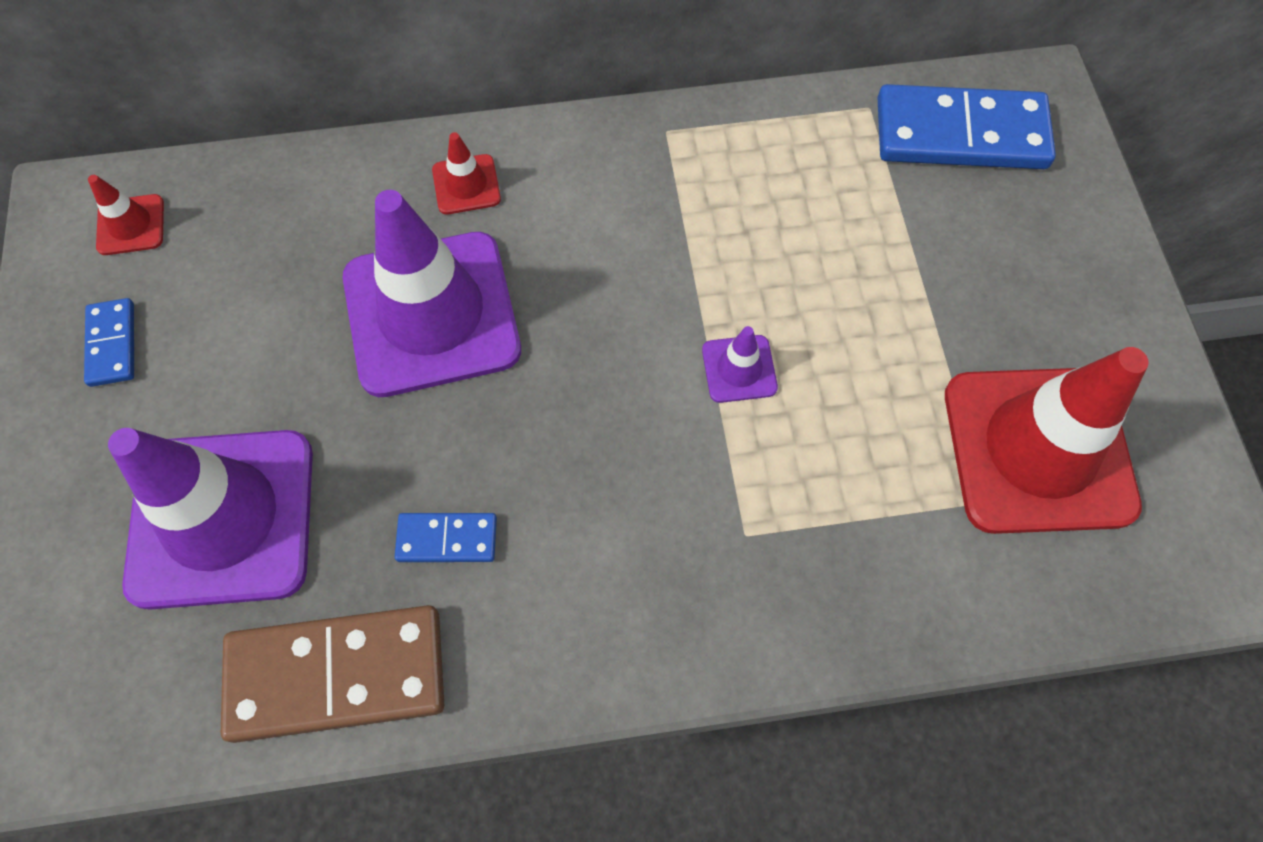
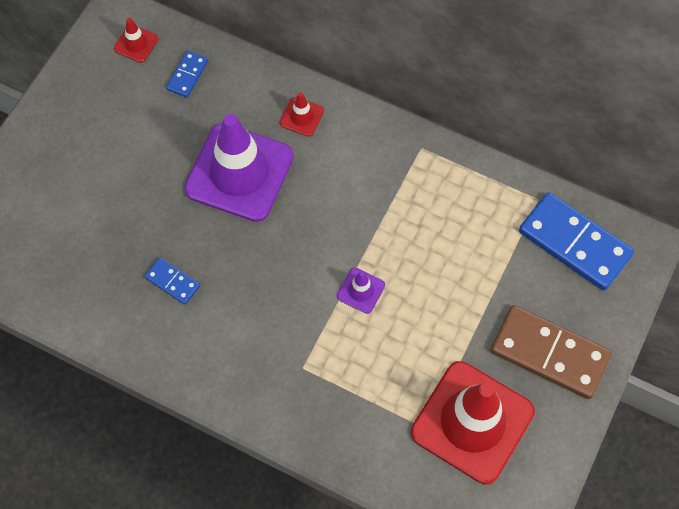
camera: 35 degrees right, 0 degrees up
blue domino [84,298,134,387] -> blue domino moved to [166,51,208,98]
purple traffic cone [108,428,313,610] -> none
brown domino [221,605,444,743] -> brown domino moved to [491,305,612,399]

